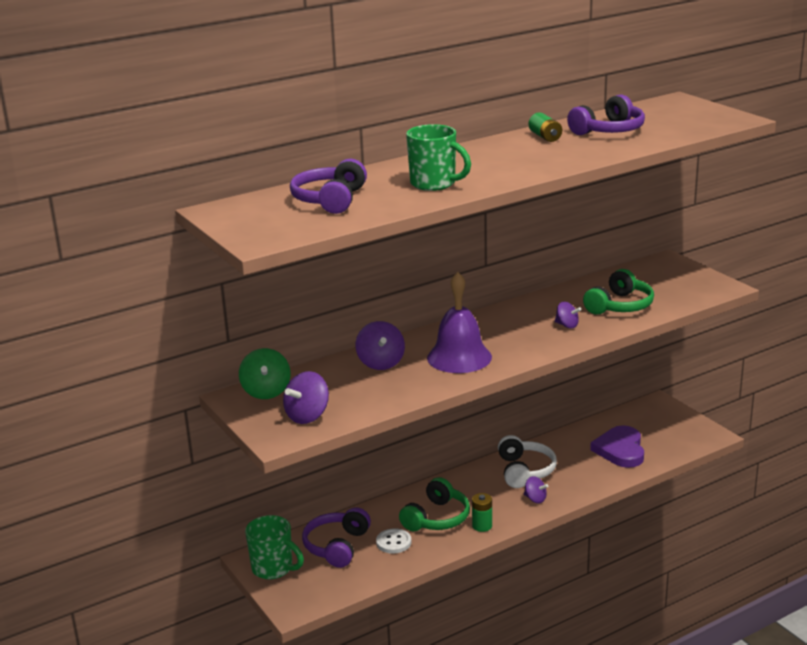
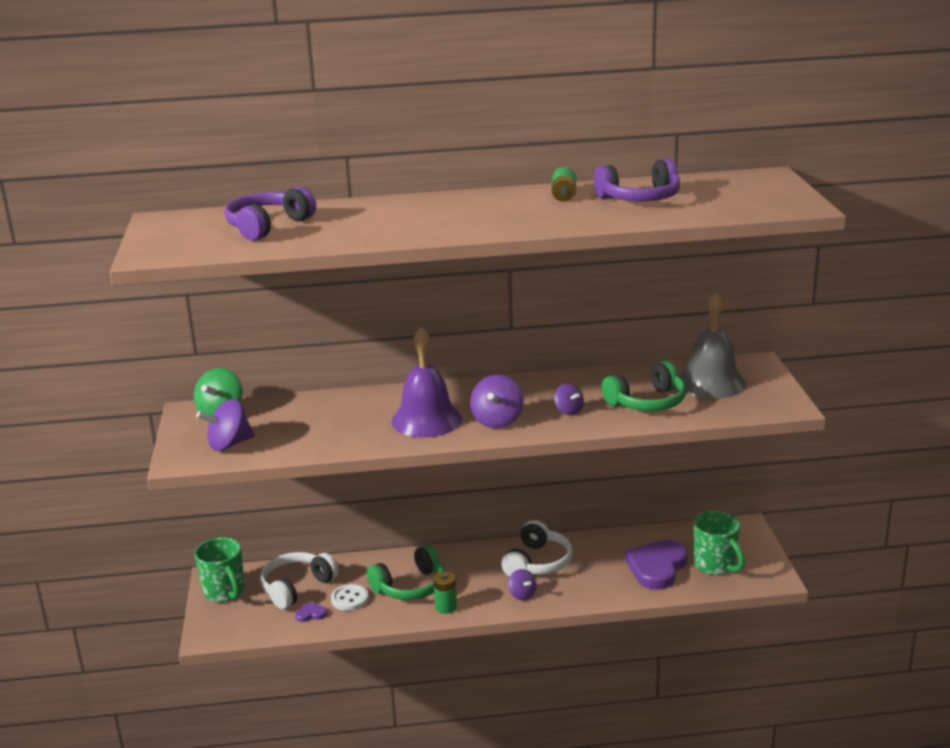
camera: 25 degrees right, 0 degrees up
purple headphones [302,507,371,568] -> white headphones [260,552,339,609]
purple spinning top [355,321,405,370] -> purple spinning top moved to [470,375,524,428]
green mug [406,124,471,191] -> green mug moved to [694,511,745,575]
none -> purple heart [295,602,327,622]
none -> grey bell [679,292,746,399]

